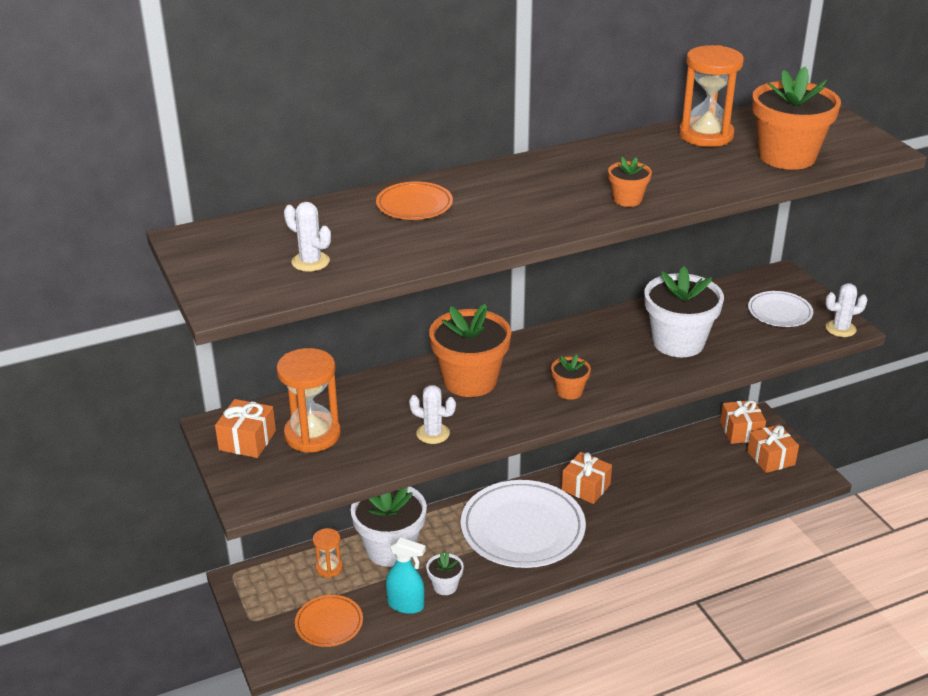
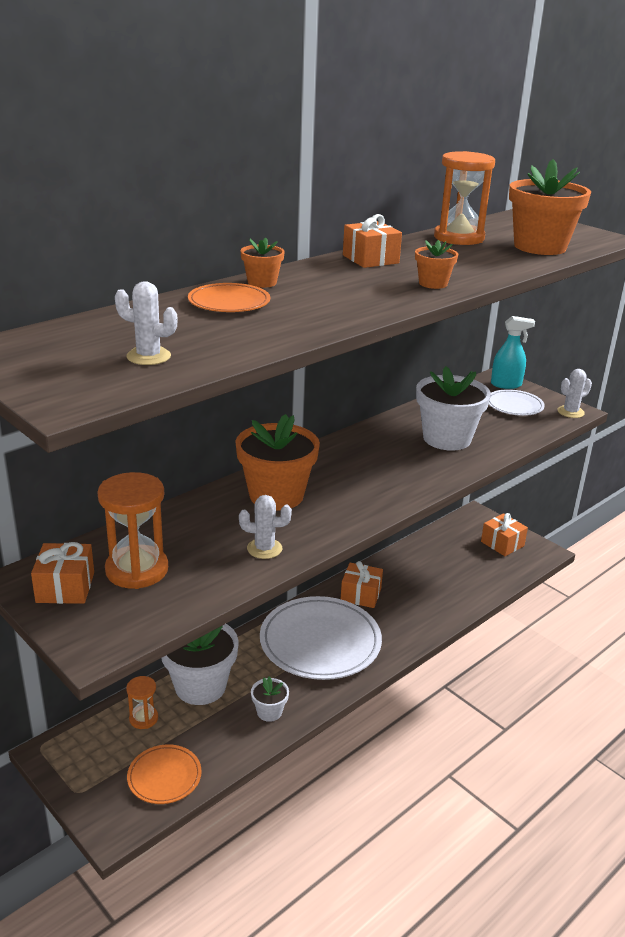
camera: 20 degrees left, 5 degrees down
turquoise spray bottle [386,537,426,614] -> turquoise spray bottle moved to [491,316,535,389]
orange flower pot [551,354,591,400] -> orange flower pot moved to [240,238,285,288]
orange gift [720,400,766,444] -> orange gift moved to [343,214,402,268]

